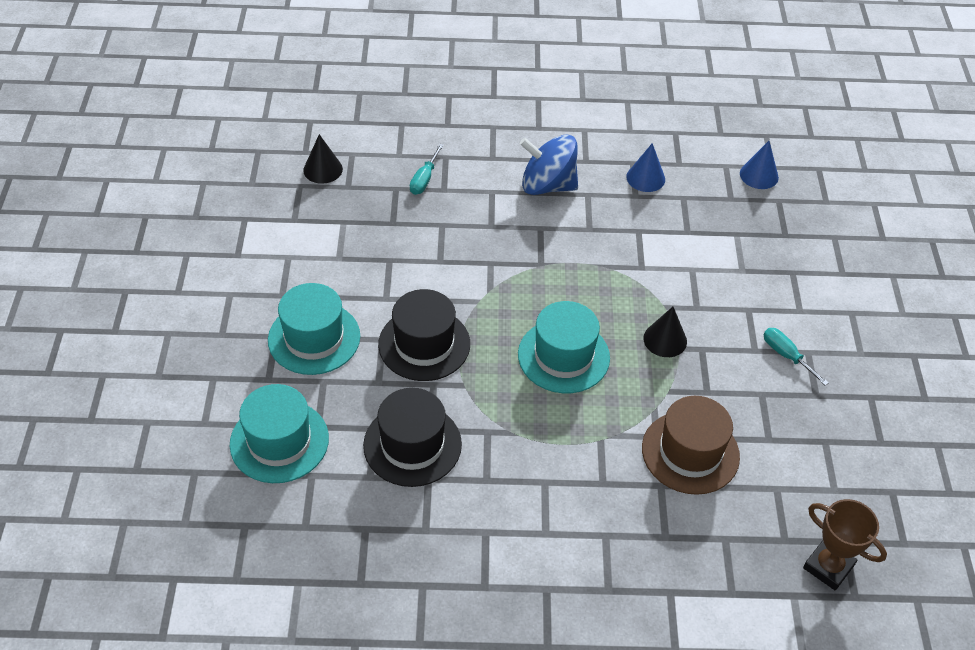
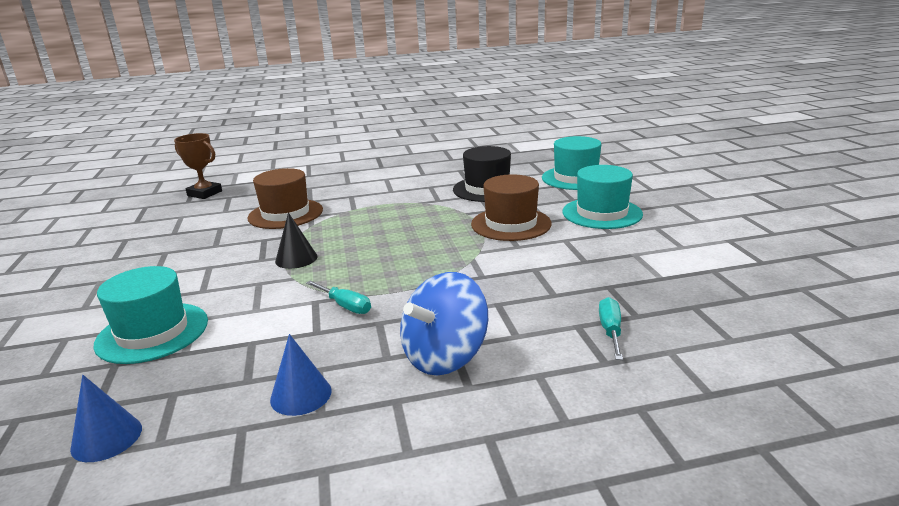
camera: 170 degrees right, 25 degrees down
black cone [303,134,343,184] -> none
black hat [378,289,470,381] -> brown hat [471,174,552,241]
turquoise hat [518,301,610,393] -> turquoise hat moved to [93,266,208,364]
blue spinning top [520,135,578,195] -> blue spinning top turned 135 degrees clockwise [400,272,488,376]
turquoise screwdriver [764,328,829,386] -> turquoise screwdriver moved to [306,280,371,314]

